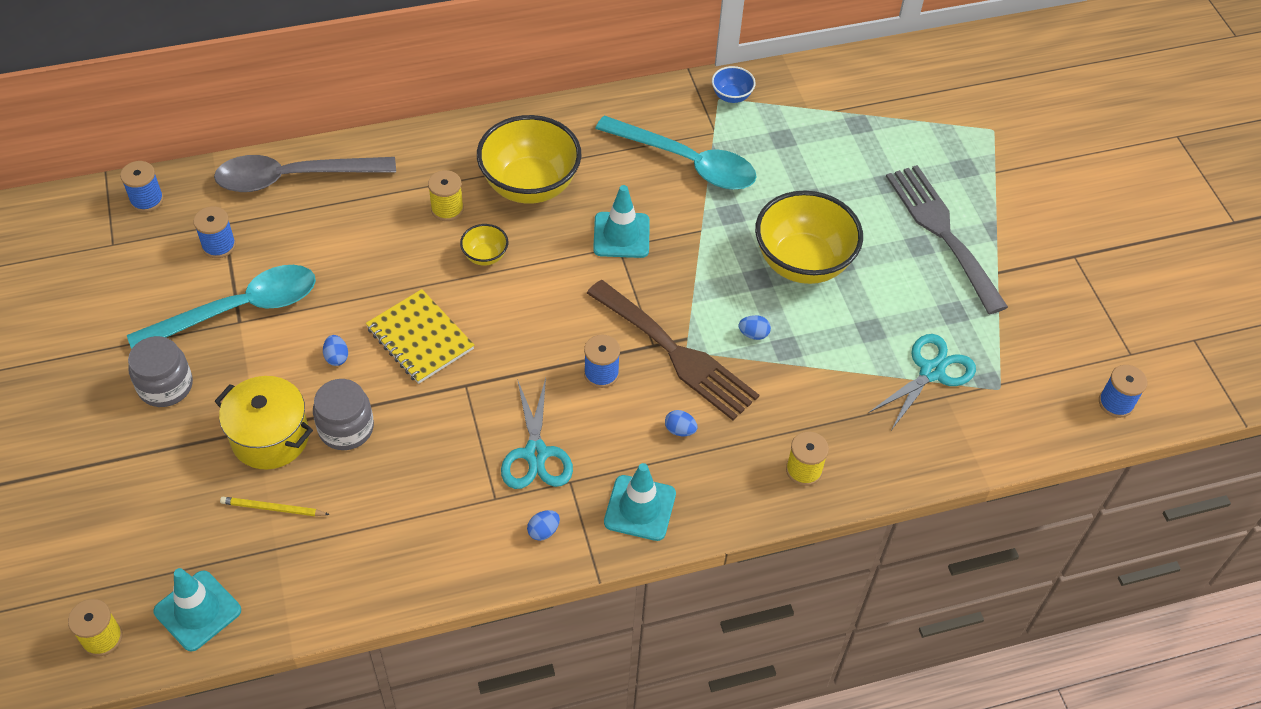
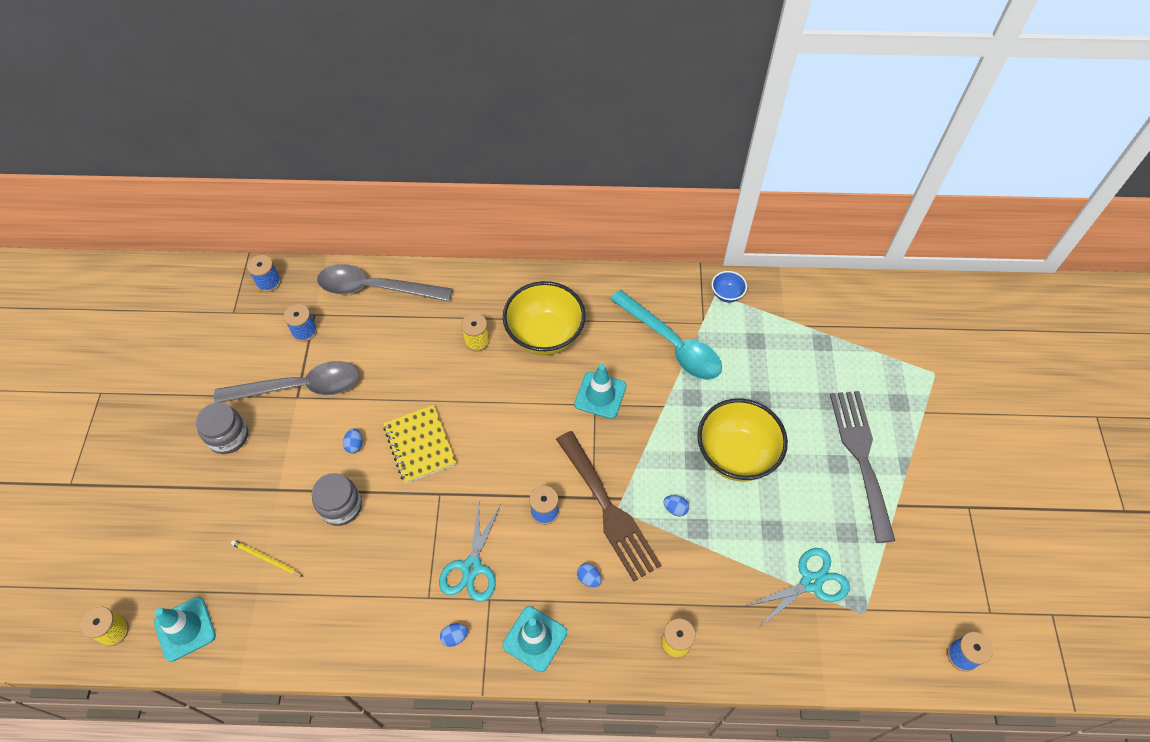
camera: 20 degrees right, 5 degrees up
turquoise spoon [127,265,316,349] -> grey spoon [214,361,360,403]
yellow pot [214,376,313,470] -> none
yellow bowl [460,224,508,266] -> none

